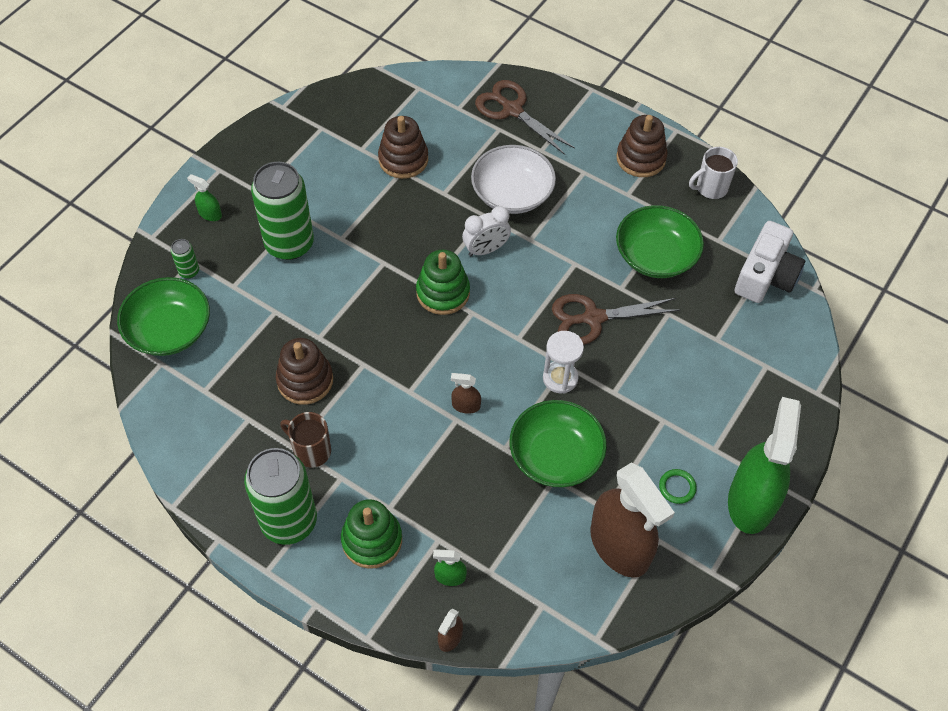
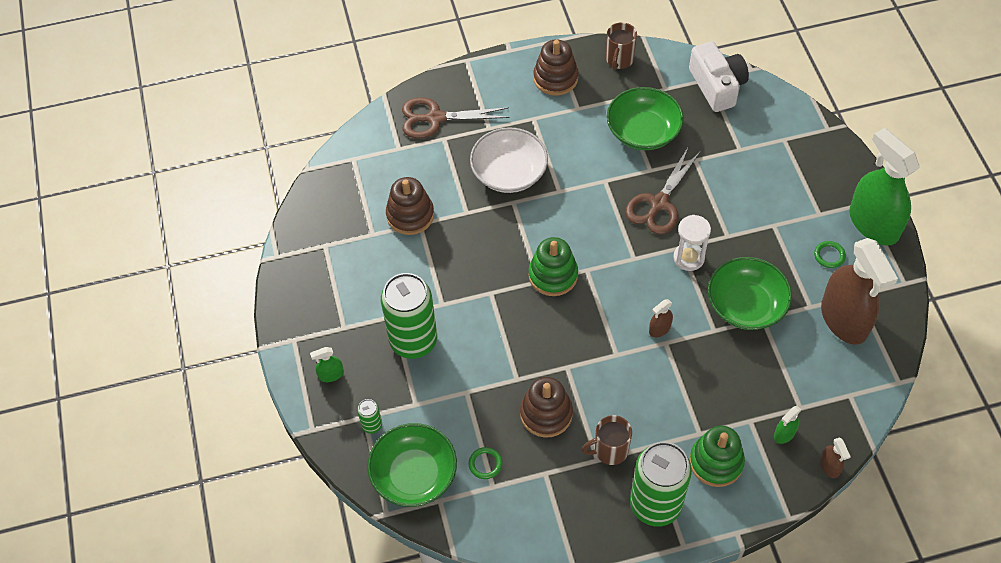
camera: 45 degrees left, 0 degrees up
white clock [462,206,511,256] -> none
brown spray bottle [590,463,675,578] -> brown spray bottle turned 60 degrees clockwise [821,238,898,345]
white mug [689,147,738,199] -> brown mug [606,22,637,70]
none -> green ring [468,447,502,479]

